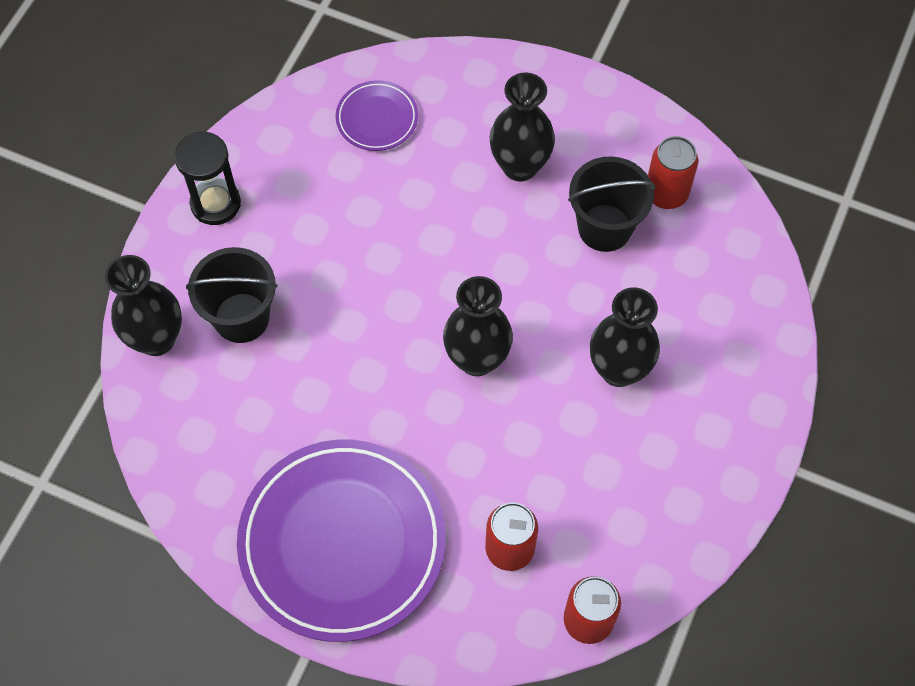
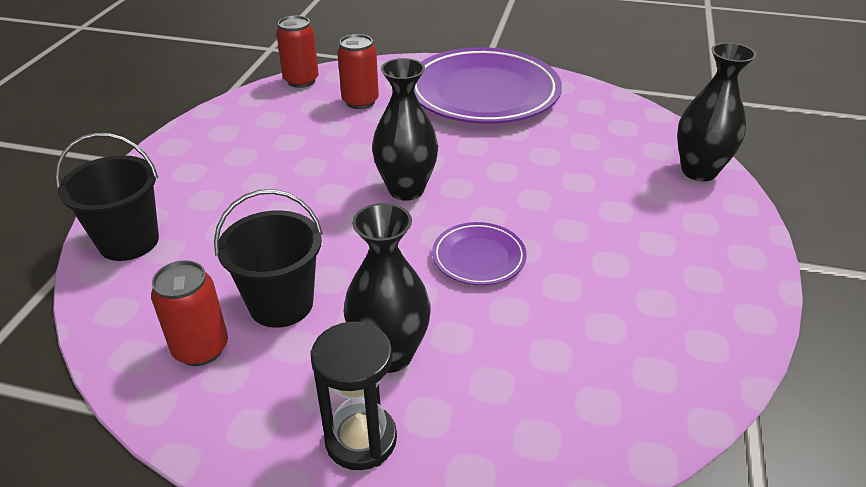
camera: 170 degrees right, 25 degrees down
black hourglass [174,132,241,225] -> black hourglass moved to [311,322,397,470]
black bucket [186,247,278,343] -> black bucket moved to [55,133,159,261]
purple plate [336,80,418,151] -> purple plate moved to [432,222,527,285]
black vase [590,288,660,387] -> none

